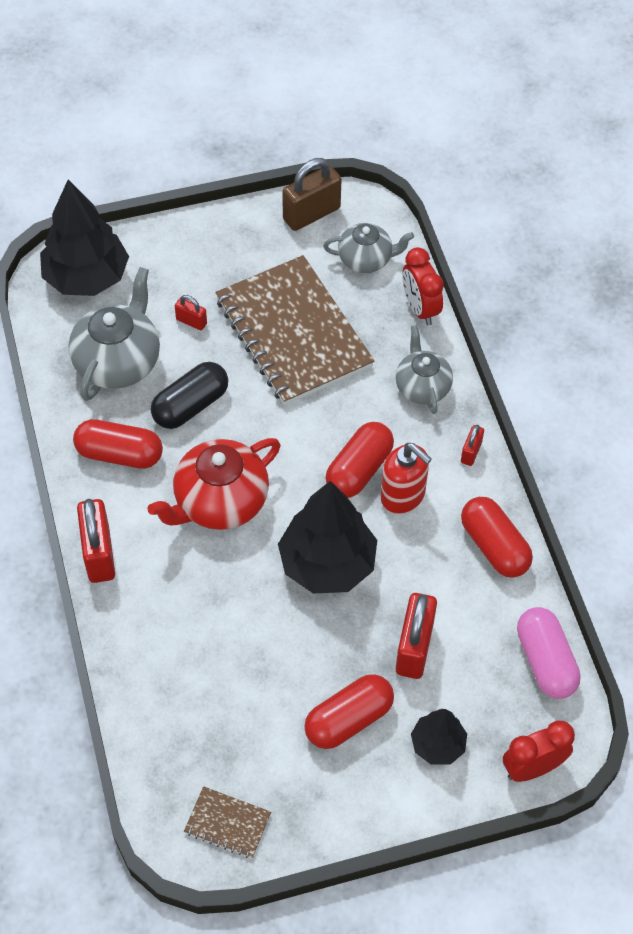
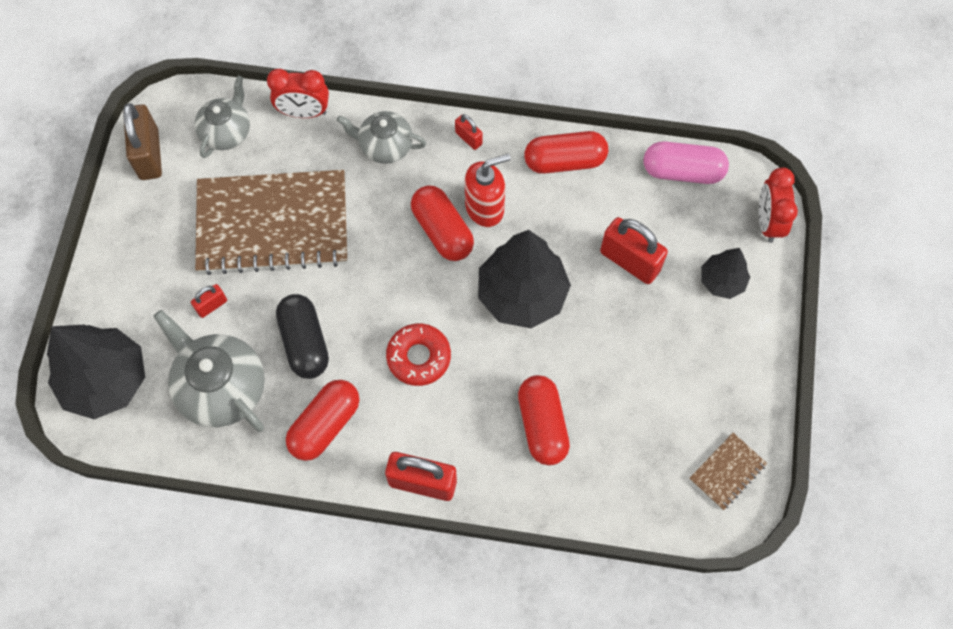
camera: 65 degrees left, 10 degrees up
red teapot [147,438,280,530] -> red donut [386,324,451,386]
red capsule [304,674,394,749] -> red capsule moved to [518,375,570,465]

